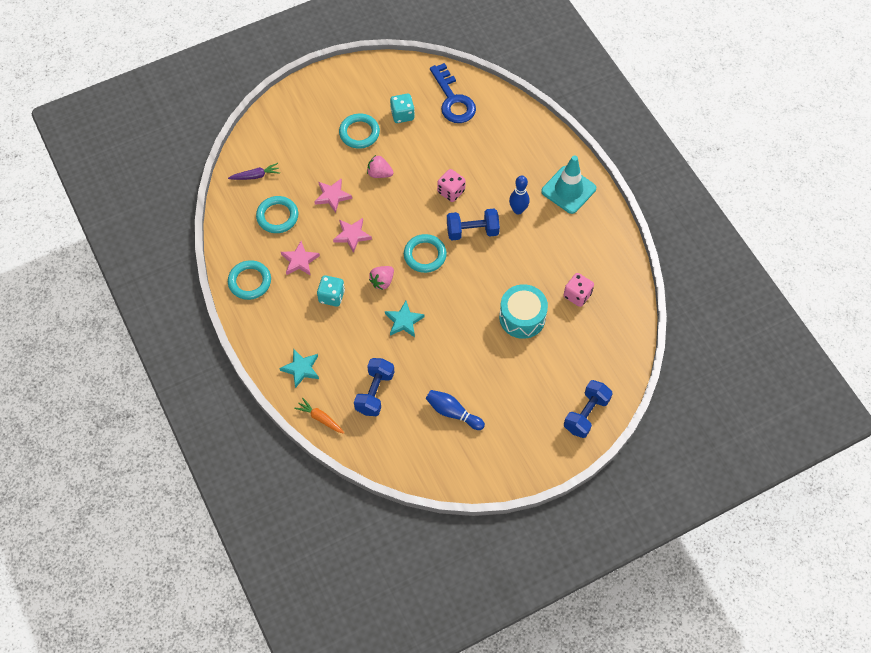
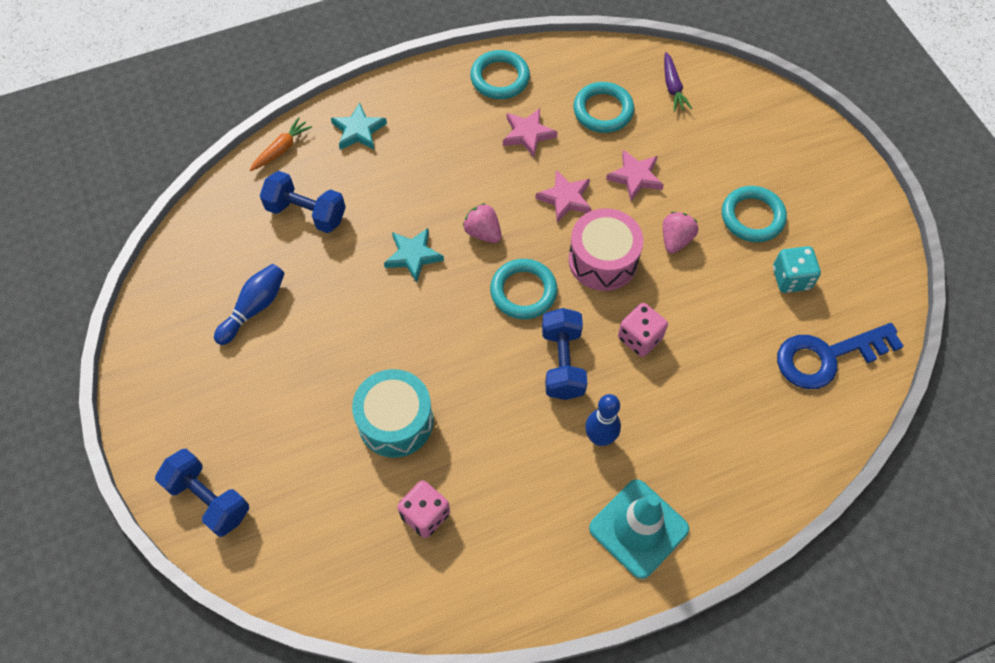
camera: 95 degrees right, 0 degrees up
turquoise dice [317,275,345,307] -> none
none -> pink drum [568,208,643,291]

